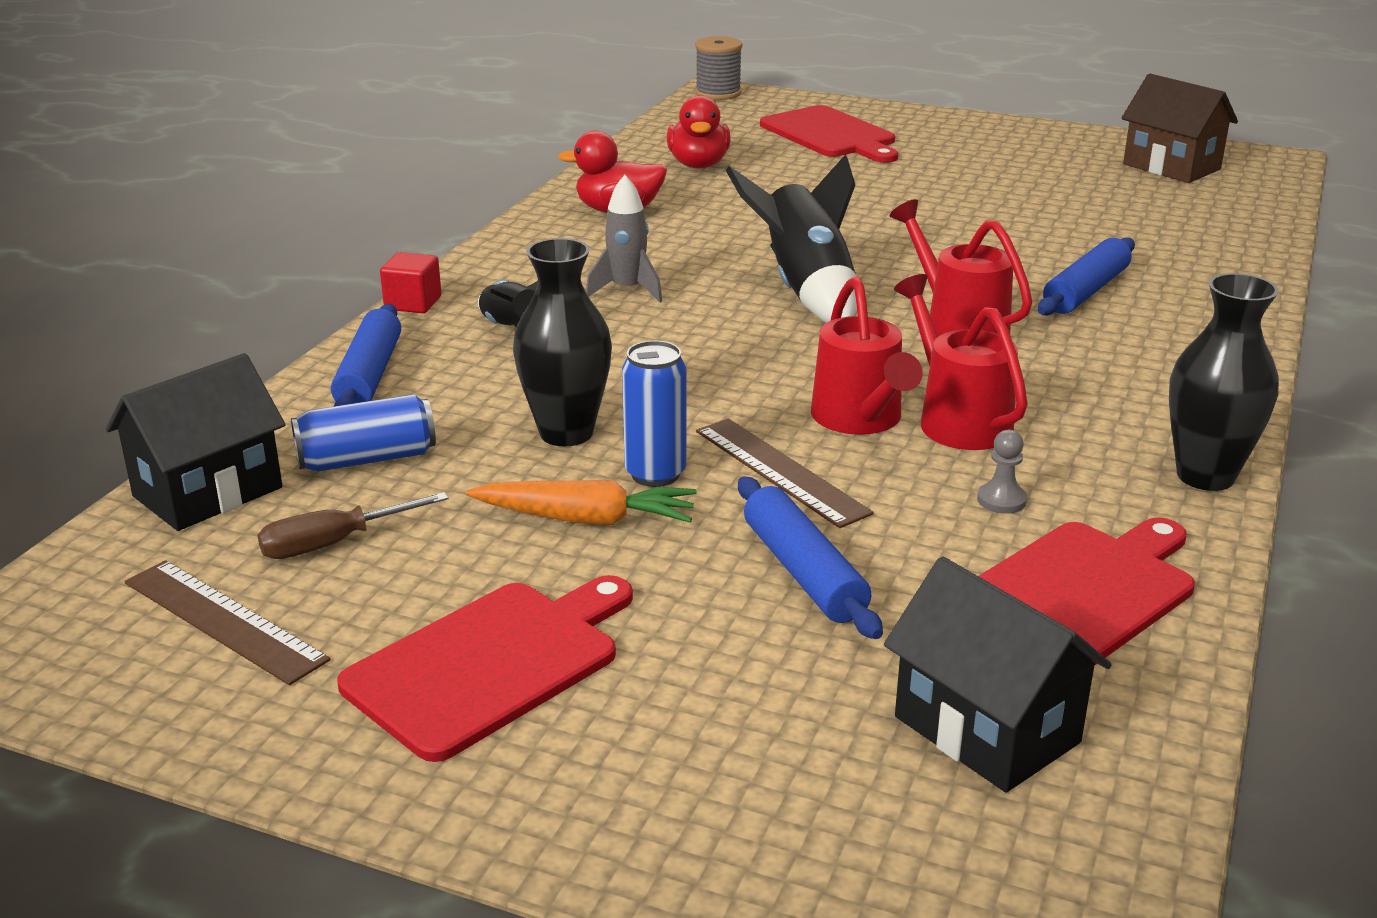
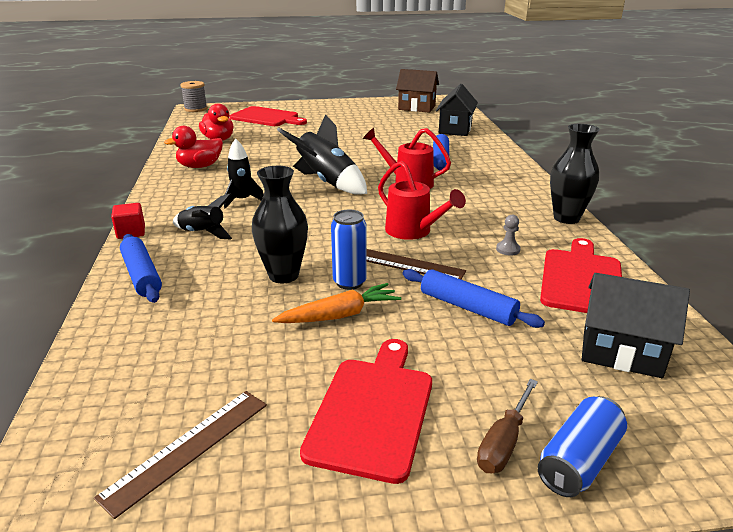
camera: 30 degrees left, 0 degrees up
black house [106,353,285,531] -> black house moved to [436,84,478,136]
brown ruler [125,560,330,685] -> brown ruler turned 60 degrees counterclockwise [94,391,267,519]
brown screwdriver [257,492,449,559] -> brown screwdriver moved to [477,379,538,473]
blue can [291,394,436,472] -> blue can moved to [538,396,627,497]
grey rocket [586,175,662,302] -> black rocket [224,139,264,209]
red watering can [894,274,1028,450] -> none

